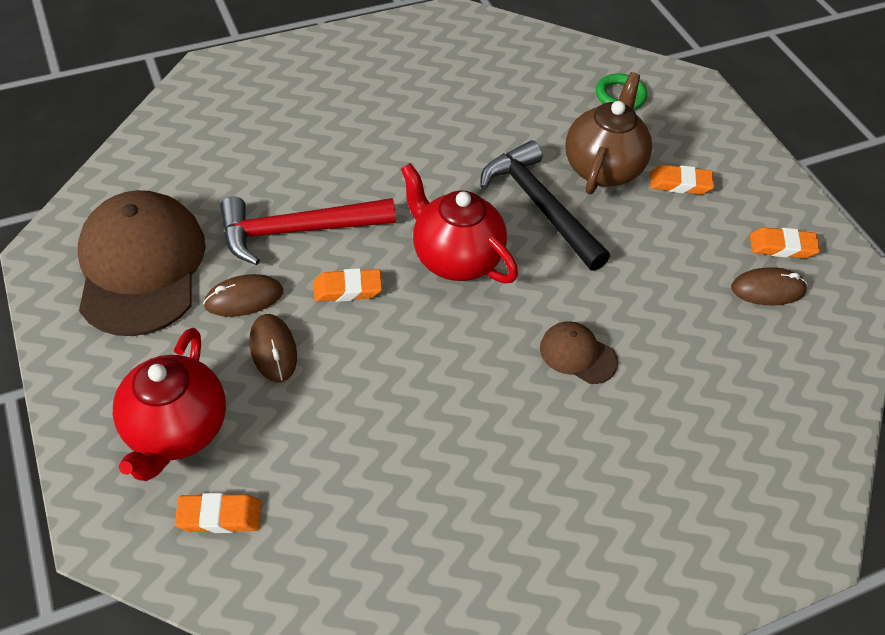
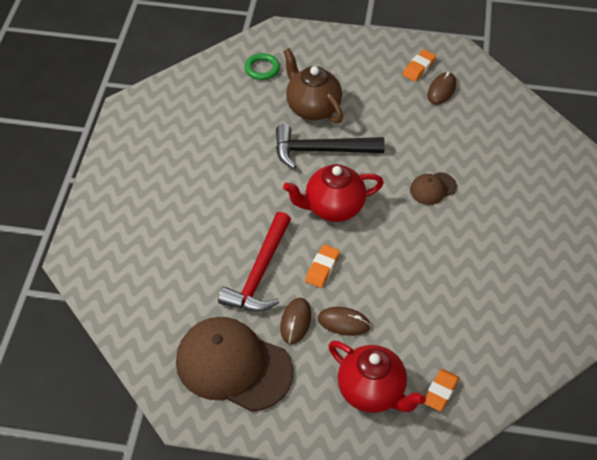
camera: 55 degrees left, 0 degrees up
orange eraser [650,165,714,195] -> none

